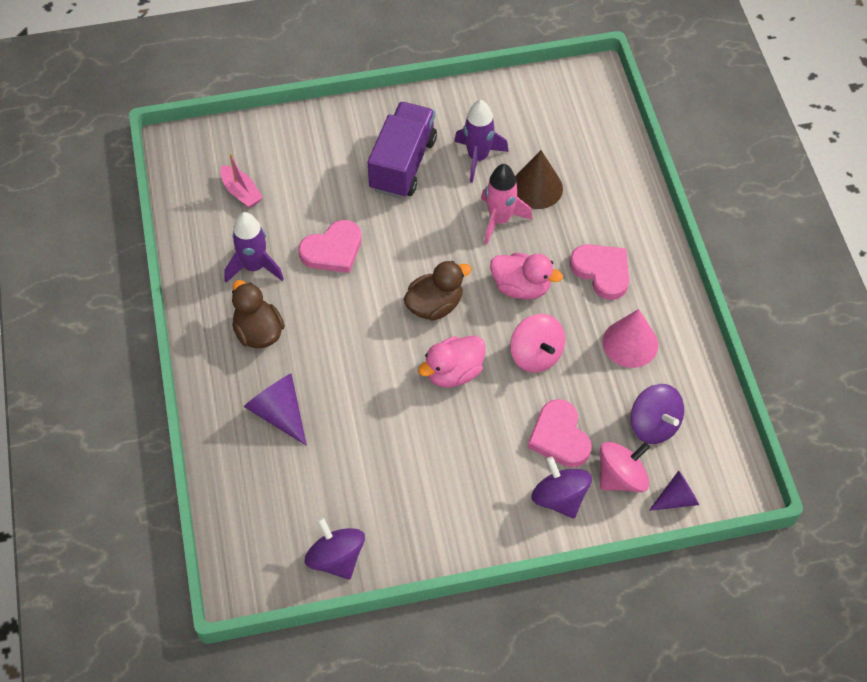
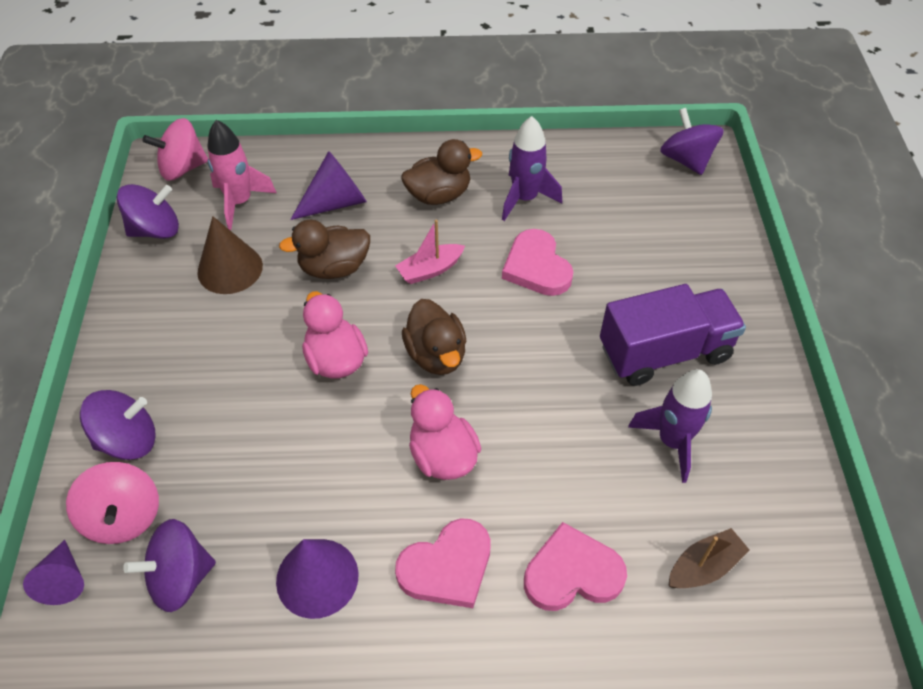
camera: 100 degrees right, 5 degrees down
pink boat [220,154,263,208] -> pink boat moved to [395,220,465,284]
purple truck [367,102,437,198] -> purple truck turned 45 degrees counterclockwise [600,284,746,386]
pink rocket [481,164,532,244] -> pink rocket moved to [207,120,277,230]
pink duck [490,253,563,299] -> pink duck turned 120 degrees clockwise [409,384,481,480]
pink spinning top [510,314,565,373] -> pink spinning top moved to [142,118,208,181]
brown cone [515,150,563,209] -> brown cone moved to [197,216,263,294]
pink heart [528,399,592,467] -> pink heart moved to [524,522,627,611]
pink cone [603,309,658,368] -> purple cone [276,539,359,619]
none -> brown duck [279,220,370,279]
none -> purple spinning top [660,108,724,175]
none -> brown boat [668,528,750,588]

